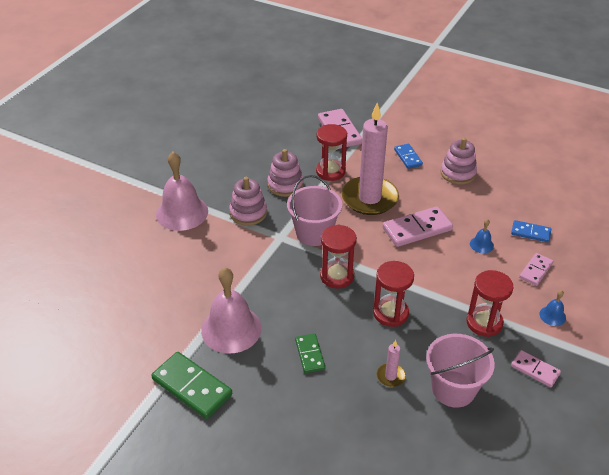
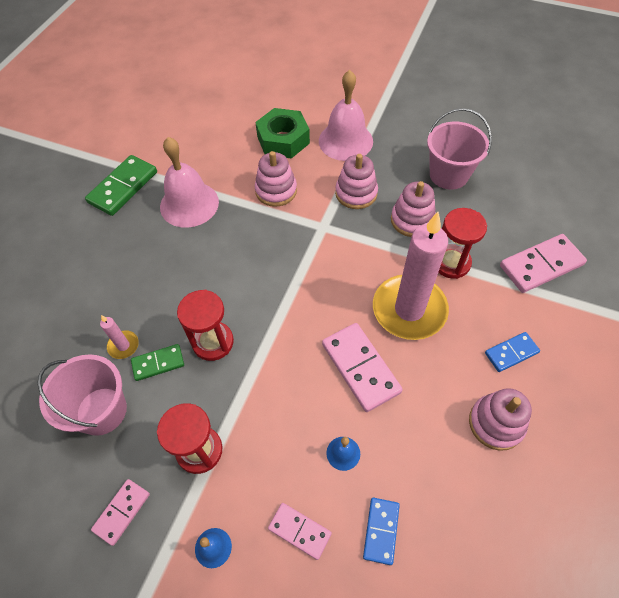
camera: 85 degrees right, 15 degrees up
pink bucket [287,175,342,246] -> pink bucket moved to [427,108,492,190]
green domino [295,334,325,373] -> green domino moved to [131,344,184,381]
red hourglass [320,224,357,288] -> none
none -> green nut [255,108,310,159]
none -> pink stacking toy [255,151,297,207]

